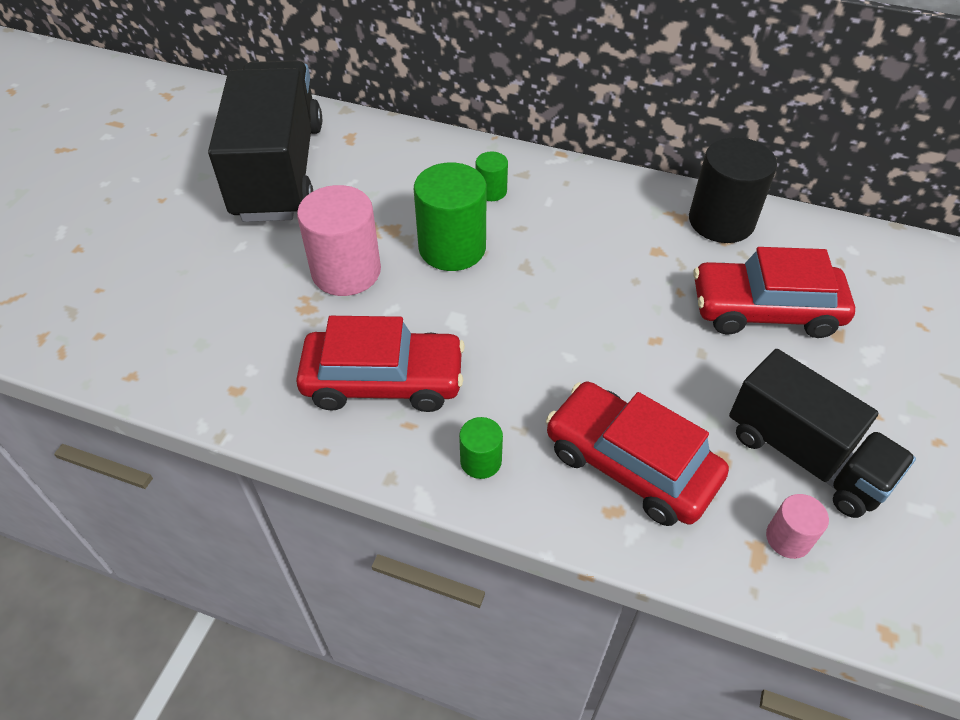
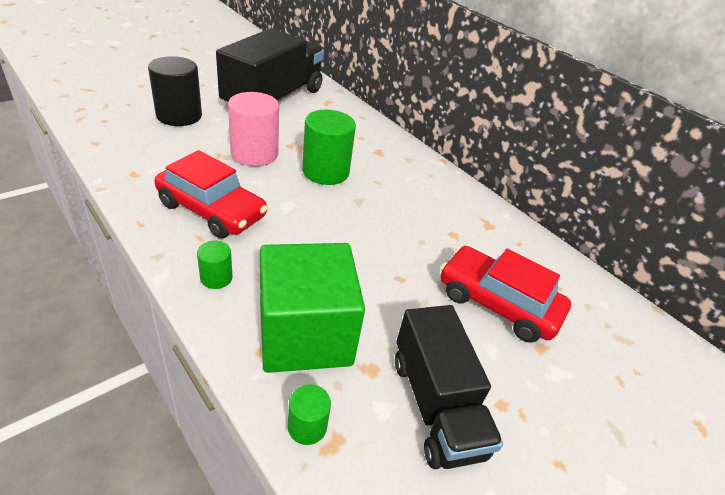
camera: 25 degrees right, 10 degrees down
green cylinder [476,152,508,201] -> green cylinder moved to [288,384,331,445]
red car [546,382,729,526] -> green cube [260,243,365,373]
black cylinder [689,137,777,243] -> black cylinder moved to [148,56,202,126]
pink cylinder [766,494,829,559] -> none

